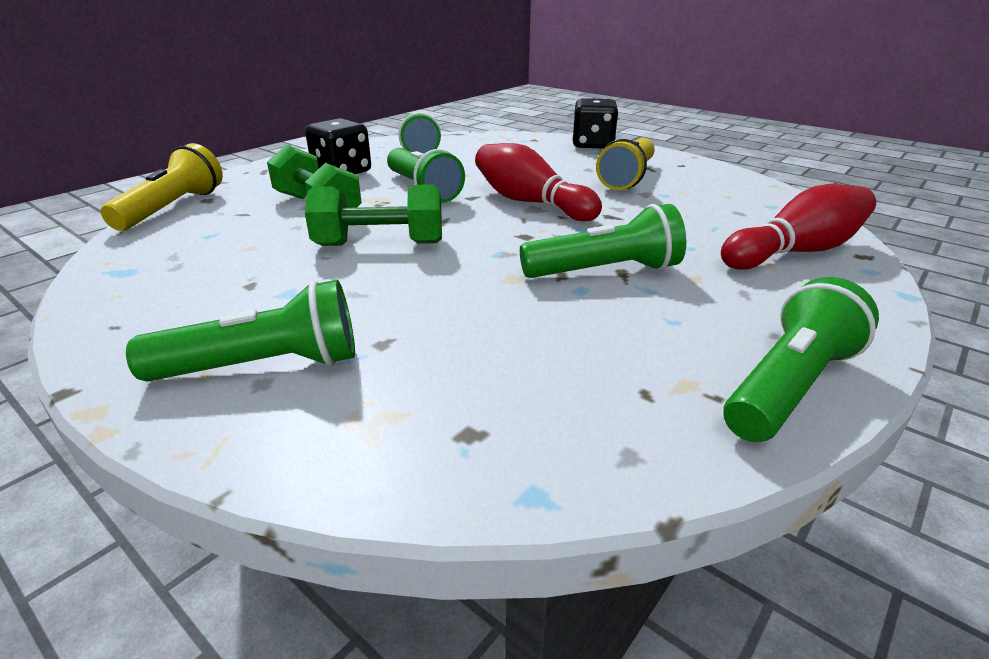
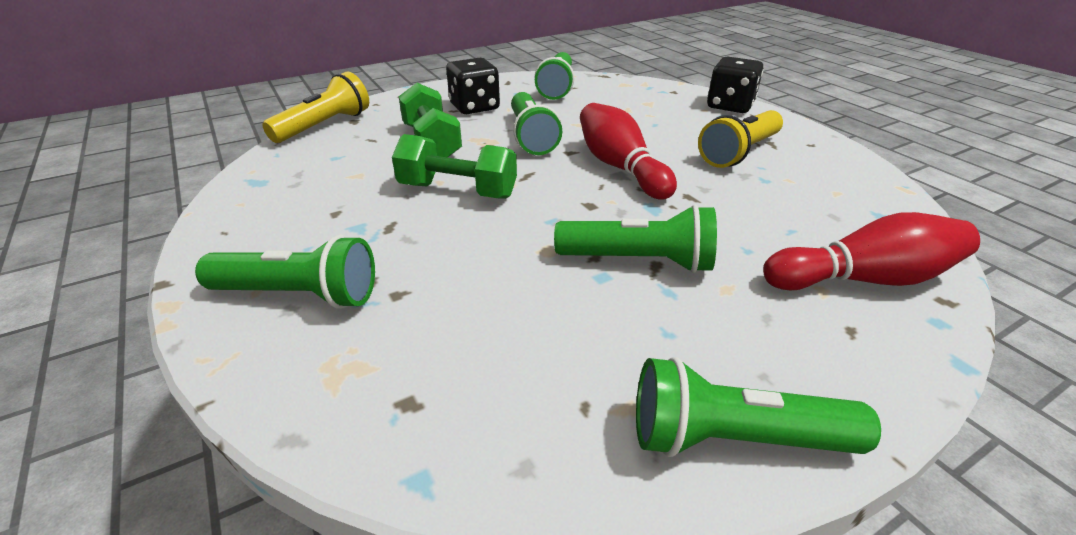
camera: 20 degrees right, 5 degrees up
green flashlight [723,277,879,442] -> green flashlight turned 150 degrees counterclockwise [636,357,881,457]

